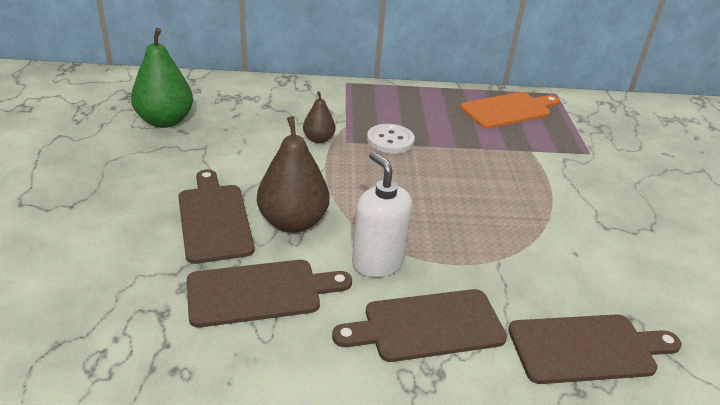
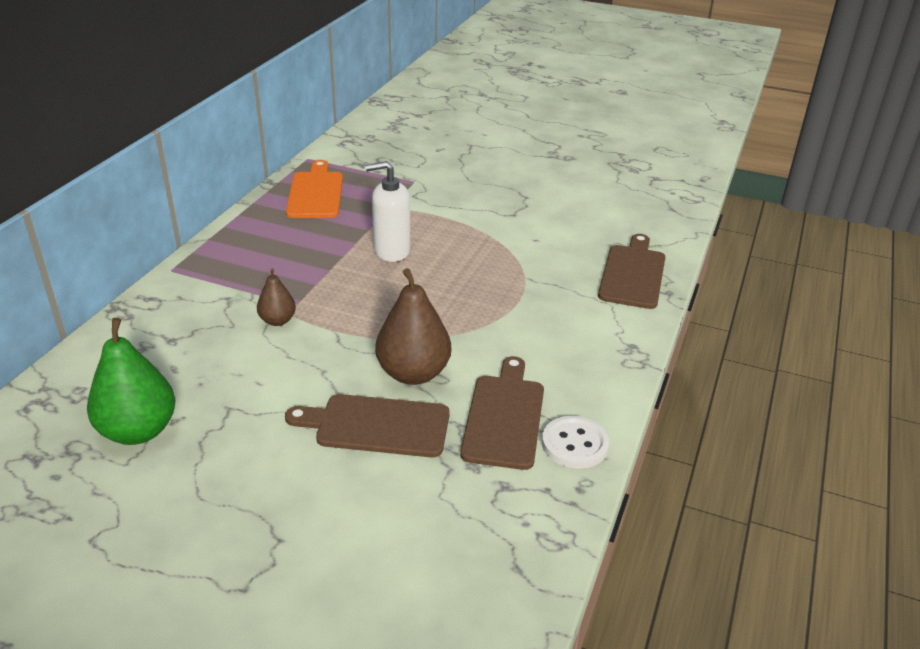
camera: 65 degrees left, 0 degrees up
brown cutting board [332,289,507,362] -> none
white soap dispenser [352,152,412,278] -> white soap dispenser moved to [365,161,410,262]
white button [367,124,415,154] -> white button moved to [542,416,609,469]

